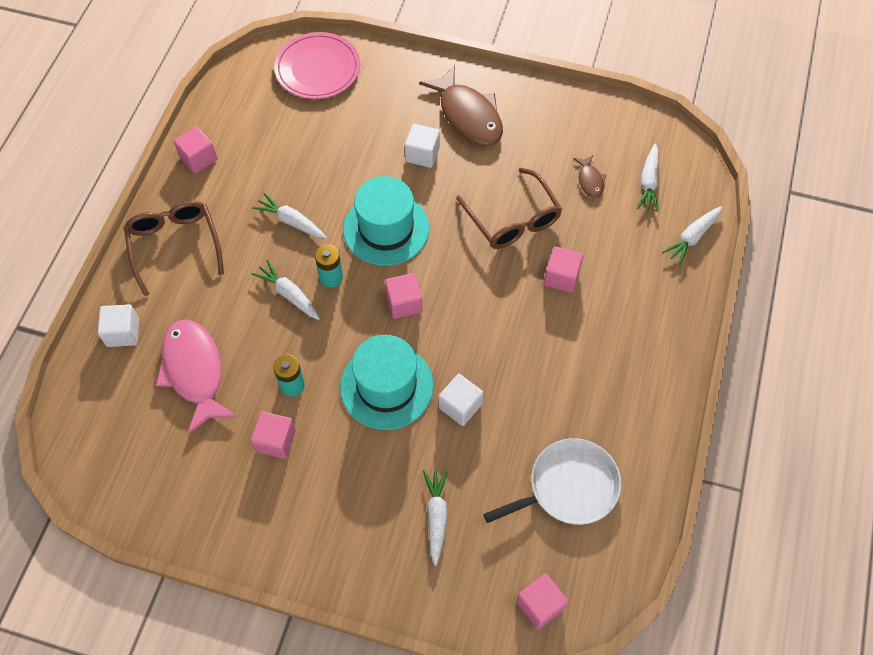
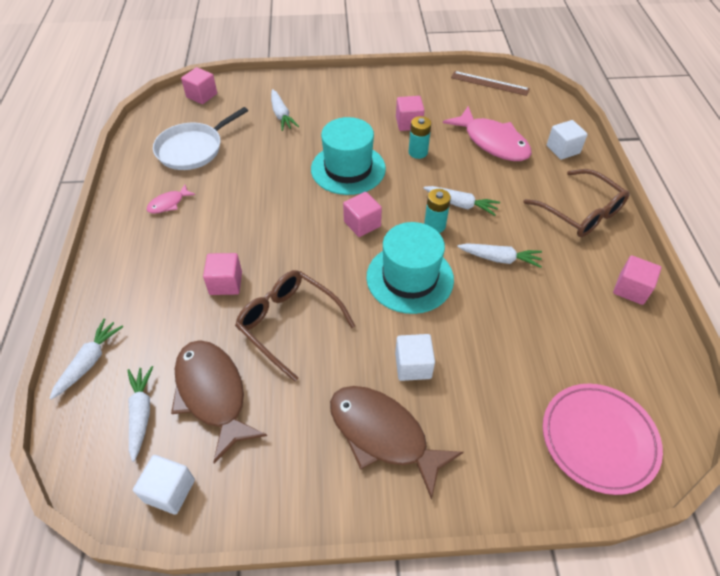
camera: 160 degrees right, 10 degrees down
white cube [439,374,484,426] -> white cube moved to [133,455,195,515]
brown fish [573,155,606,198] -> brown fish [171,340,267,464], size x2.13
none -> pink fish [147,185,195,214]
none -> brown ruler [451,71,530,96]

